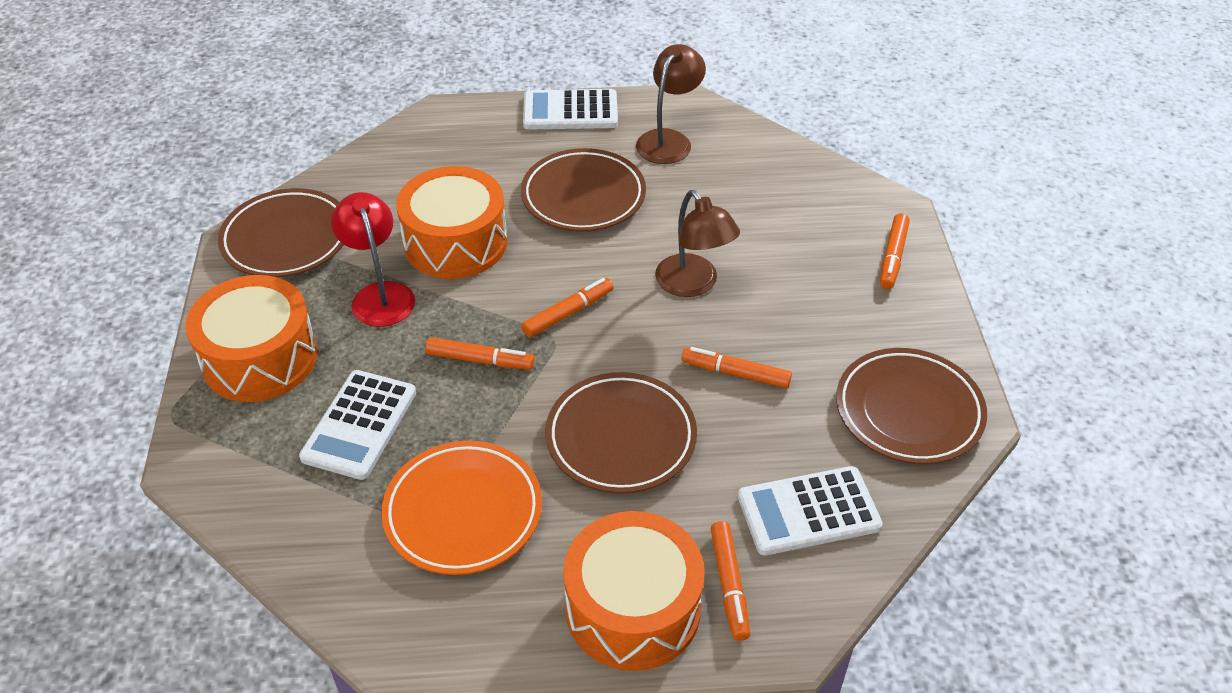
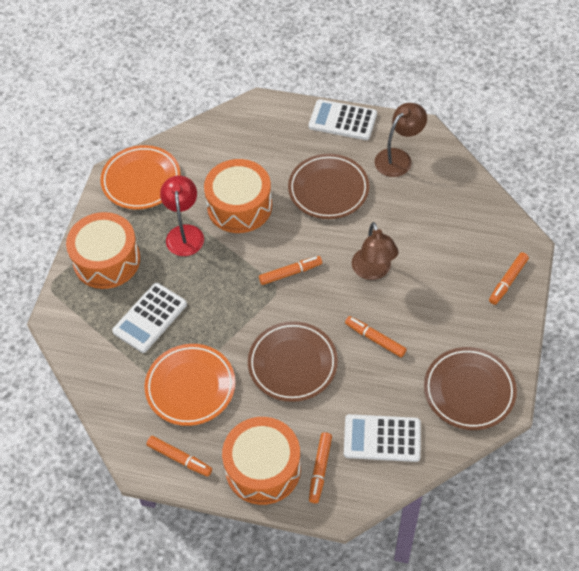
camera: 20 degrees right, 10 degrees up
brown plate [218,188,344,277] -> orange plate [100,145,181,209]
orange marker [426,337,535,370] -> orange marker moved to [146,436,212,477]

